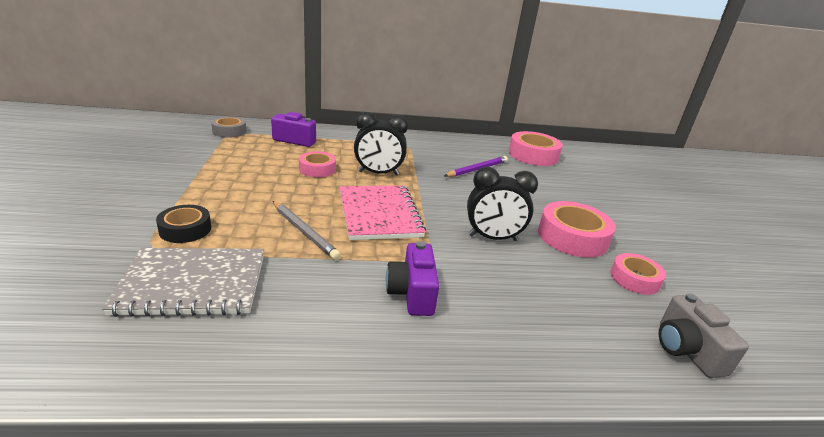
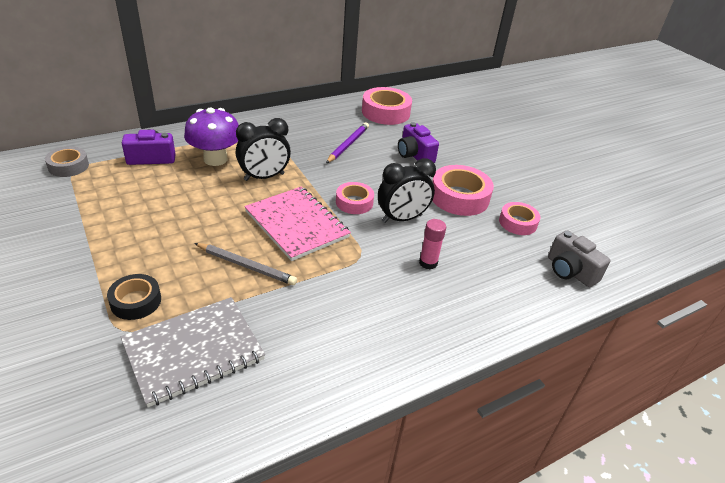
camera: 25 degrees left, 10 degrees up
pink tape [299,151,336,177] -> pink tape moved to [336,182,374,214]
purple camera [386,241,439,316] -> purple camera moved to [398,122,439,163]
none -> purple mushroom [184,107,239,166]
none -> pink glue stick [419,219,446,270]

